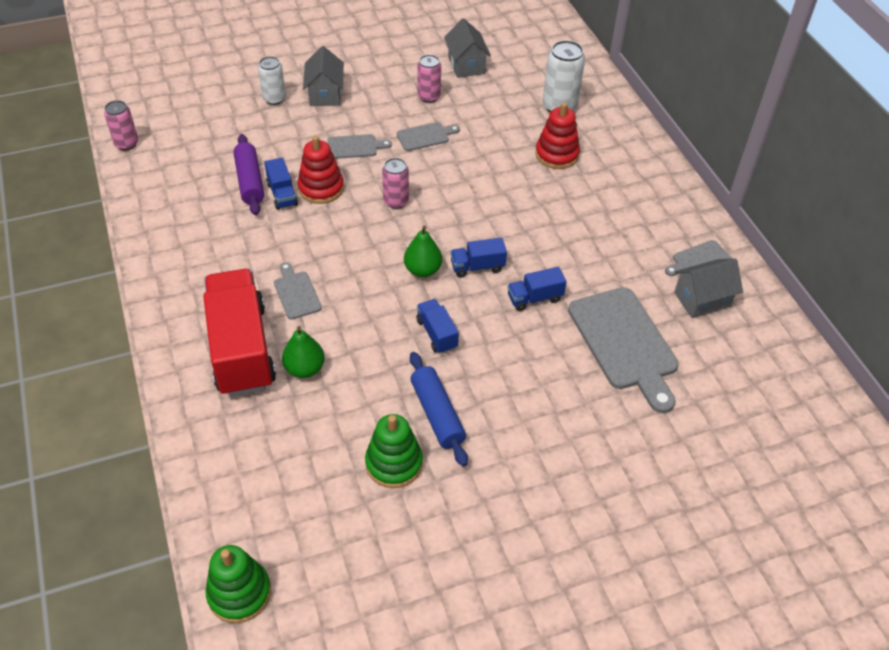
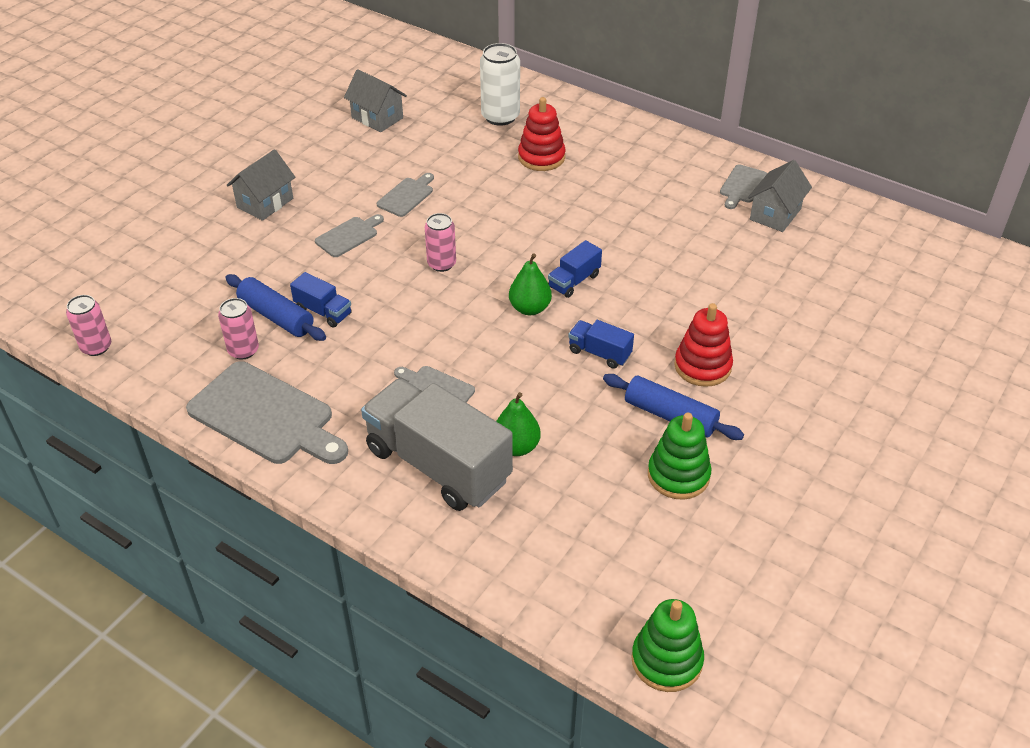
camera: 35 degrees left, 5 degrees down
red truck [203,269,276,397] -> grey truck [361,378,513,511]
purple rolling pin [233,134,264,215] -> blue rolling pin [225,274,326,341]
white can [258,56,286,105] -> none
red stacking toy [297,135,344,204] -> red stacking toy moved to [674,303,733,387]
grey house [303,46,344,106] -> grey house turned 75 degrees clockwise [226,149,295,221]
pink can [418,55,441,103] -> pink can moved to [218,298,259,359]
blue truck [508,267,567,311] -> none
grey cutting board [568,287,679,413] -> grey cutting board moved to [186,361,348,464]

